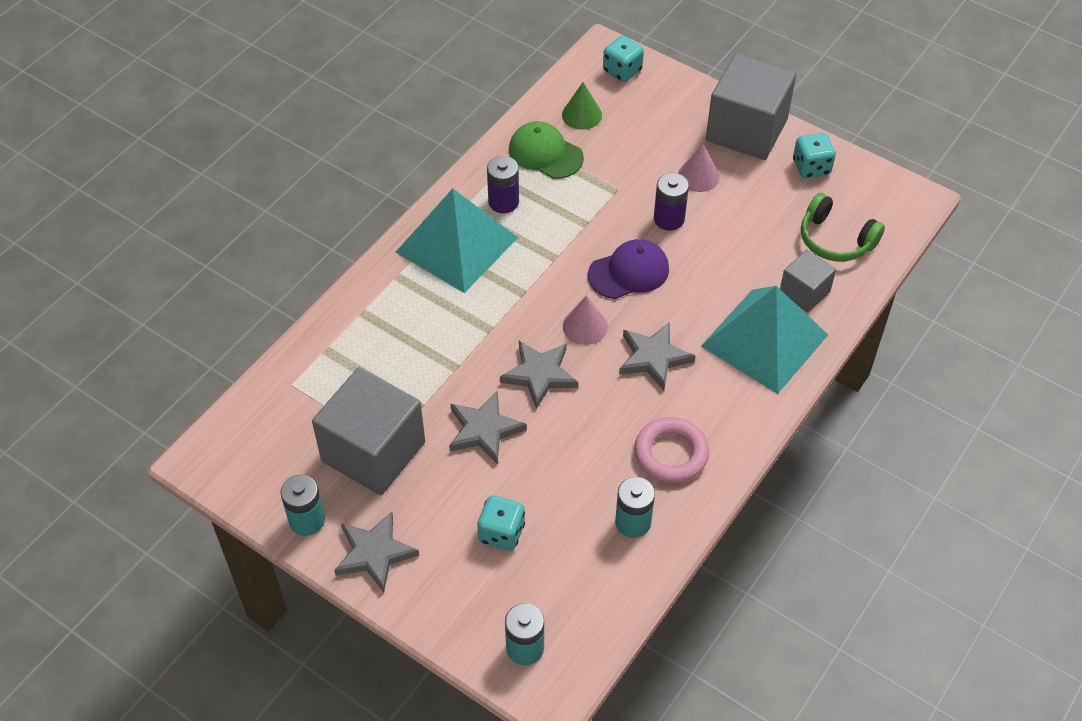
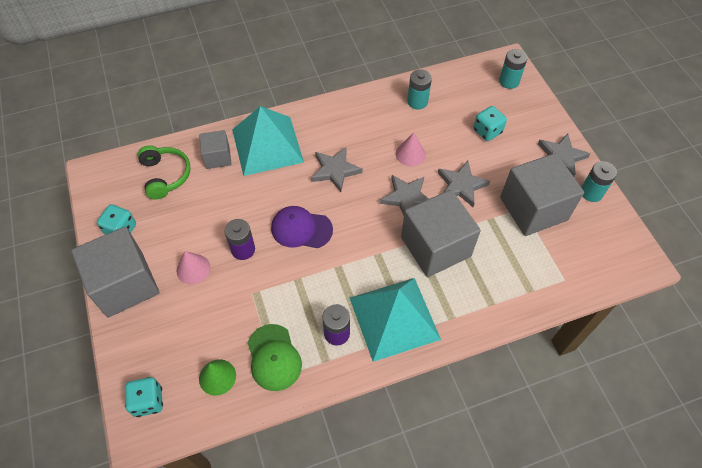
camera: 145 degrees left, 5 degrees up
pink cone [563,295,608,345] -> pink cone moved to [396,132,426,166]
pink ring [634,417,709,483] -> none
none -> grey cube [401,190,481,277]

